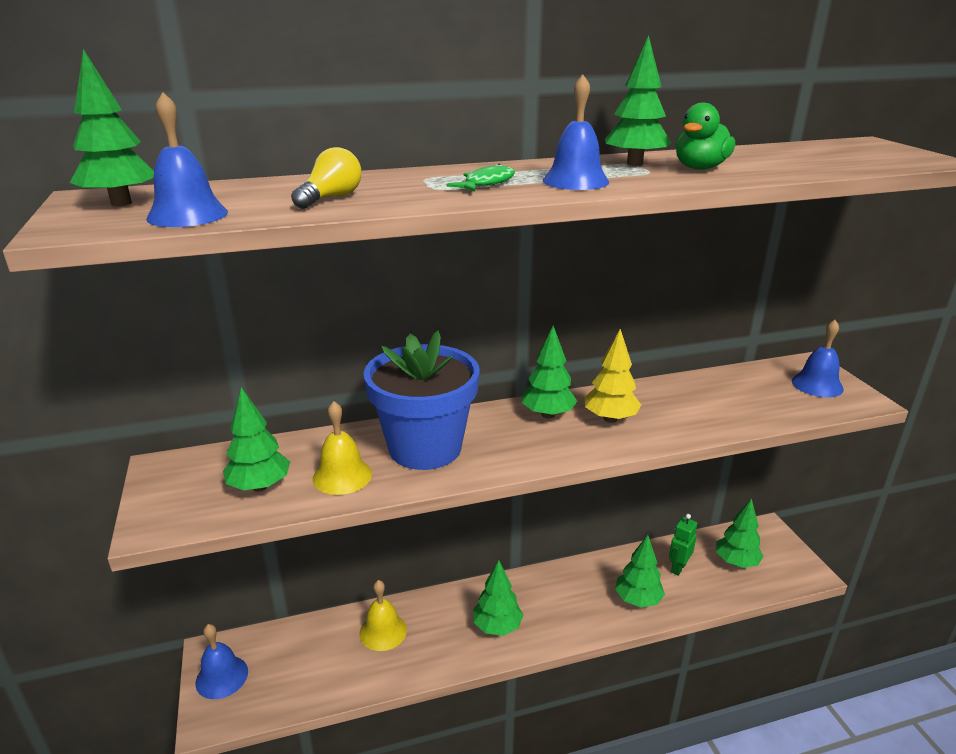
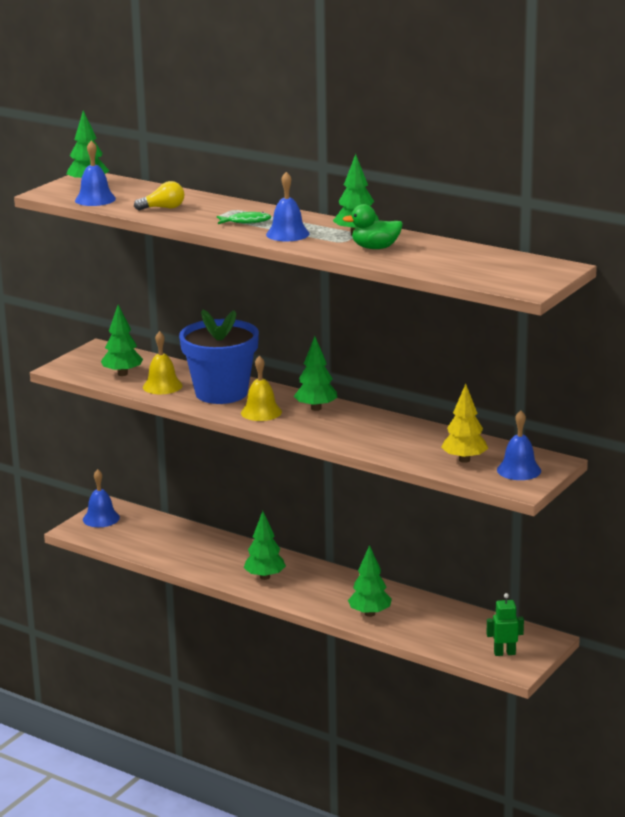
camera: 50 degrees right, 5 degrees down
yellow bell [360,580,407,651] -> yellow bell moved to [241,355,282,421]
yellow tree [585,329,641,423] -> yellow tree moved to [441,384,488,463]
green robot [669,514,697,576] -> green robot moved to [487,593,524,656]
green tree [716,498,764,568] -> none

